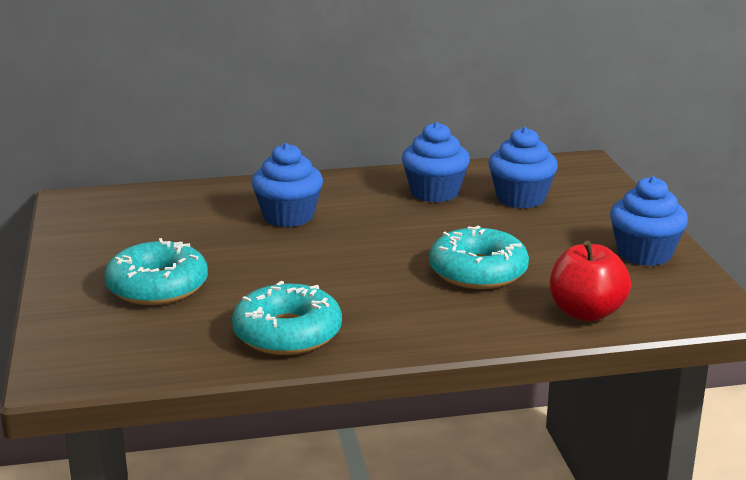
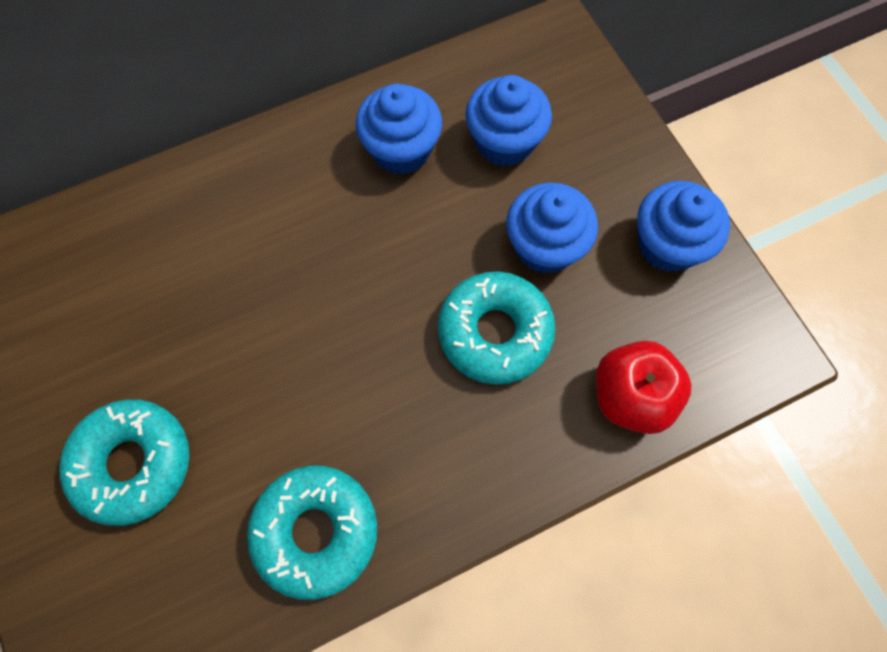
camera: 15 degrees left, 45 degrees up
blue cupcake [252,143,323,227] -> blue cupcake moved to [506,182,598,274]

